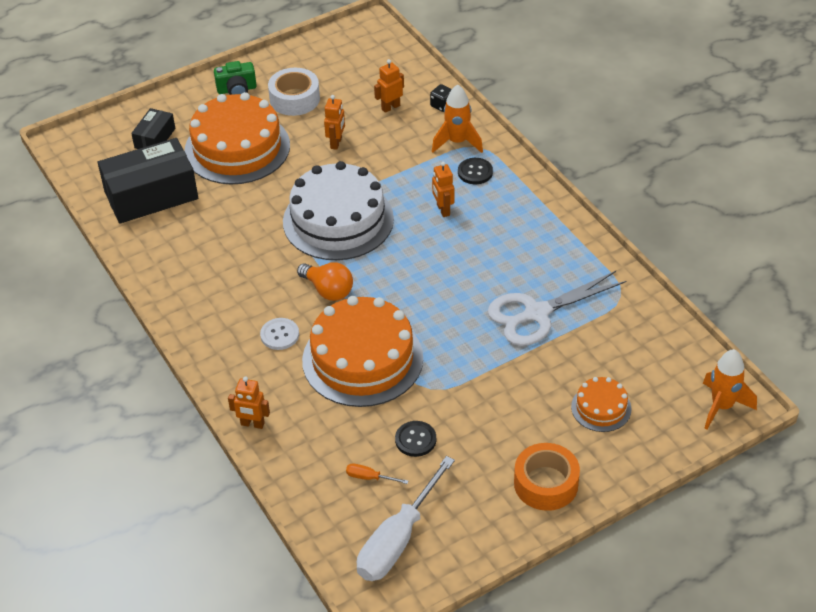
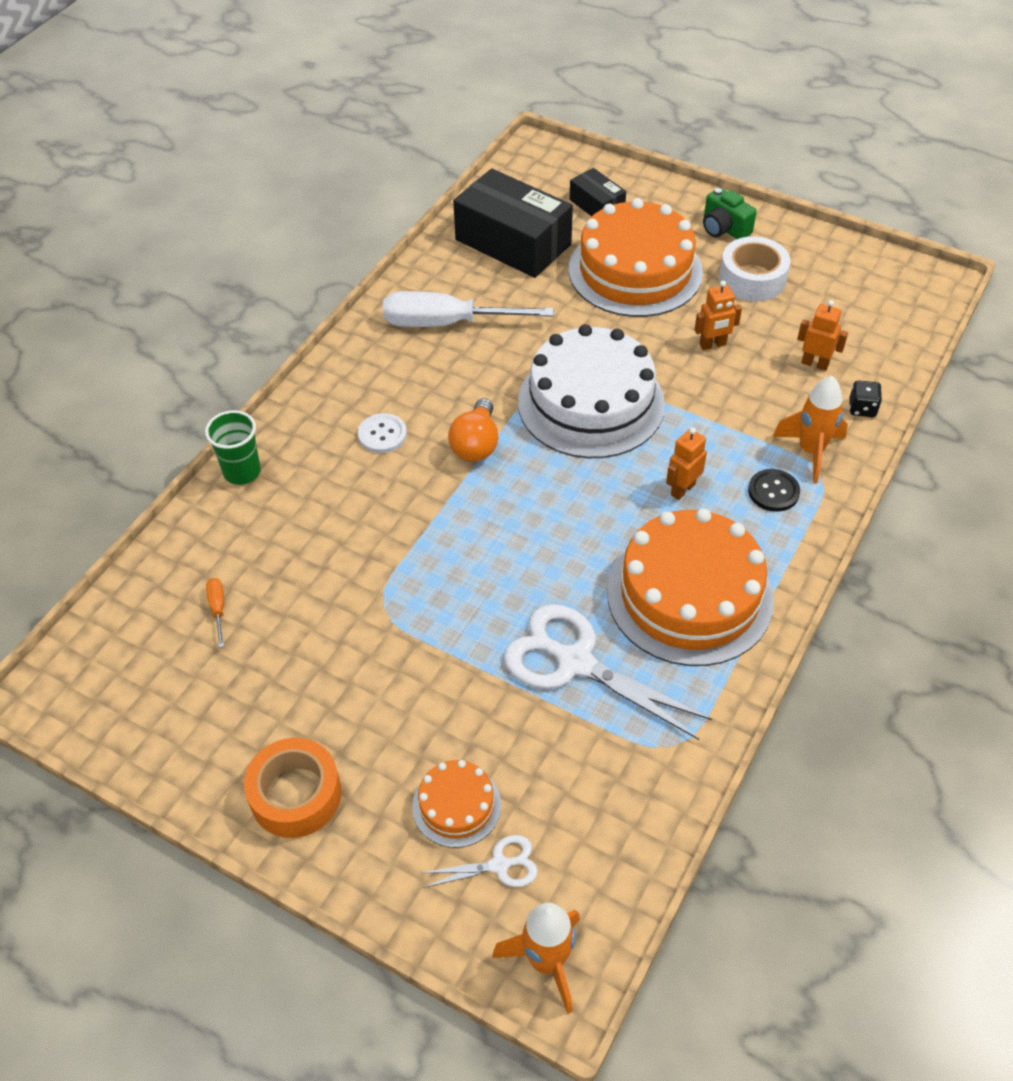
camera: 60 degrees right, 5 degrees up
black box [131,108,175,149] -> black box turned 60 degrees clockwise [569,168,626,216]
orange robot [228,376,270,429] -> green cup [205,410,261,485]
orange cake [302,296,423,407] -> orange cake moved to [607,508,774,666]
white screwdriver [357,456,455,581] -> white screwdriver moved to [383,291,554,327]
black button [395,421,436,457] -> none
none -> white scissors [422,835,538,888]

